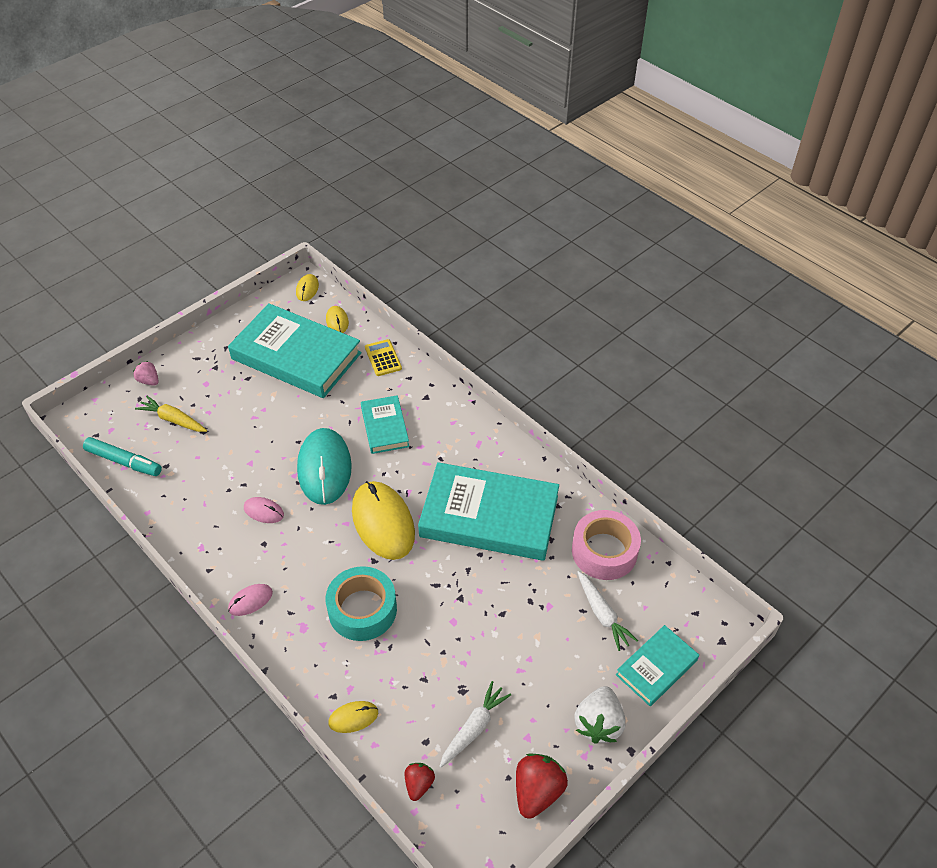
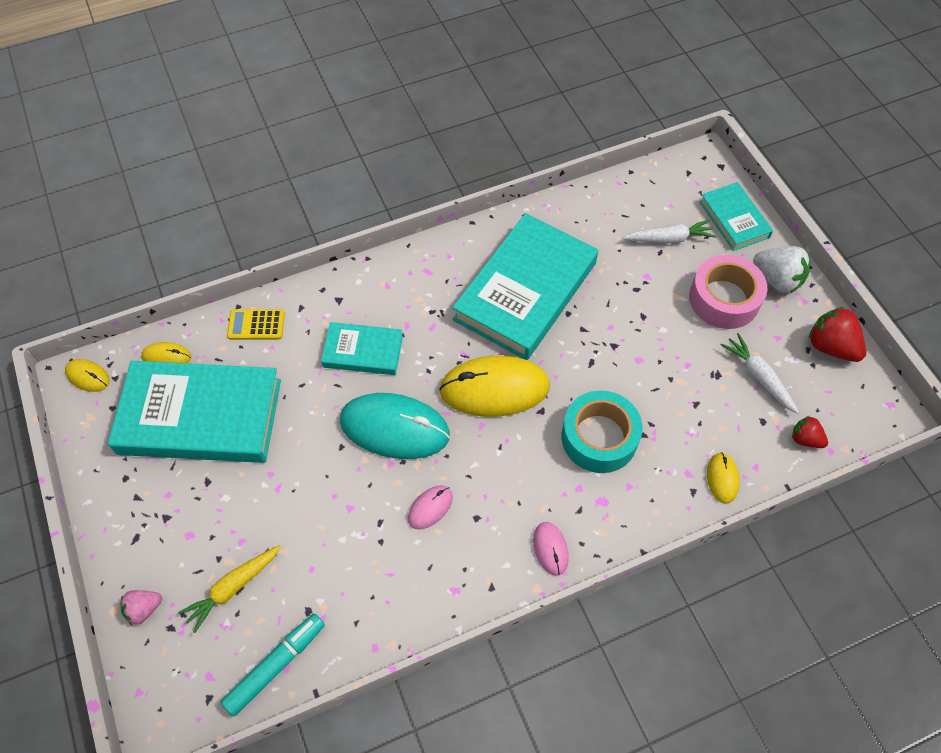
camera: 70 degrees left, 10 degrees up
turquoise book [228,303,362,398] -> turquoise book turned 45 degrees clockwise [108,361,281,463]
pink tape [572,510,641,580] -> pink tape moved to [689,255,767,329]

